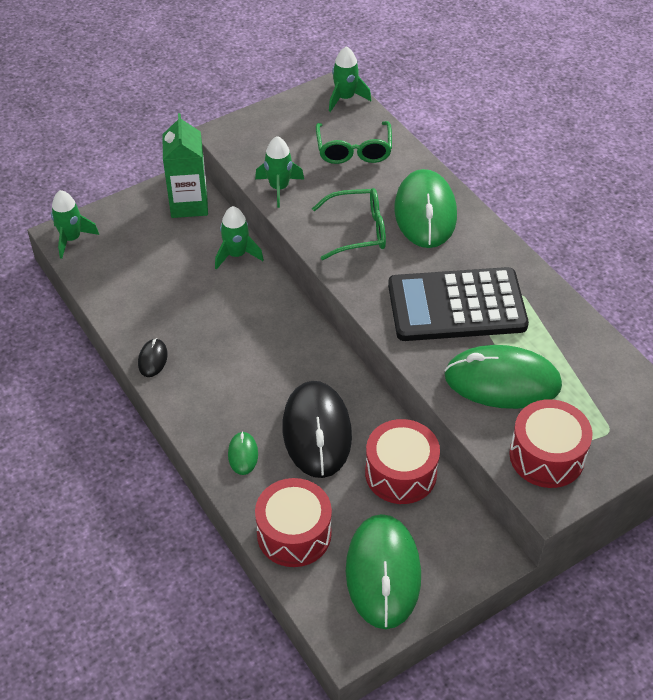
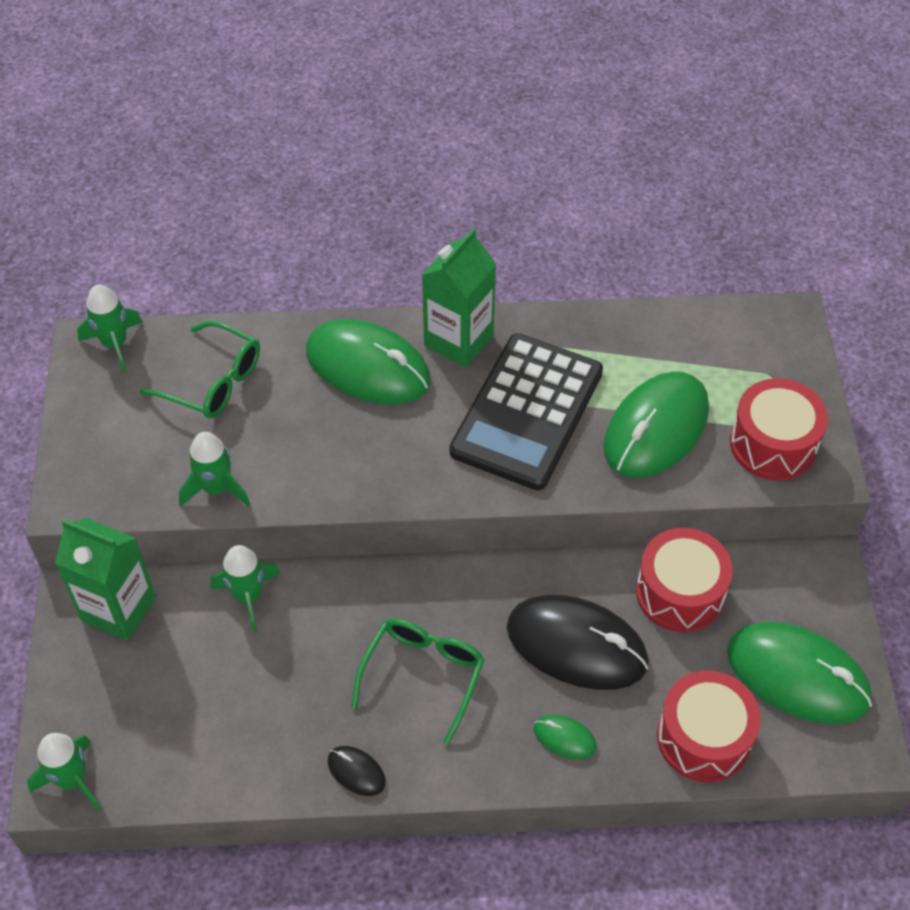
camera: 60 degrees left, 5 degrees up
green glasses [312,188,386,260] -> green glasses moved to [351,618,485,745]
none -> green carton [422,228,496,368]

